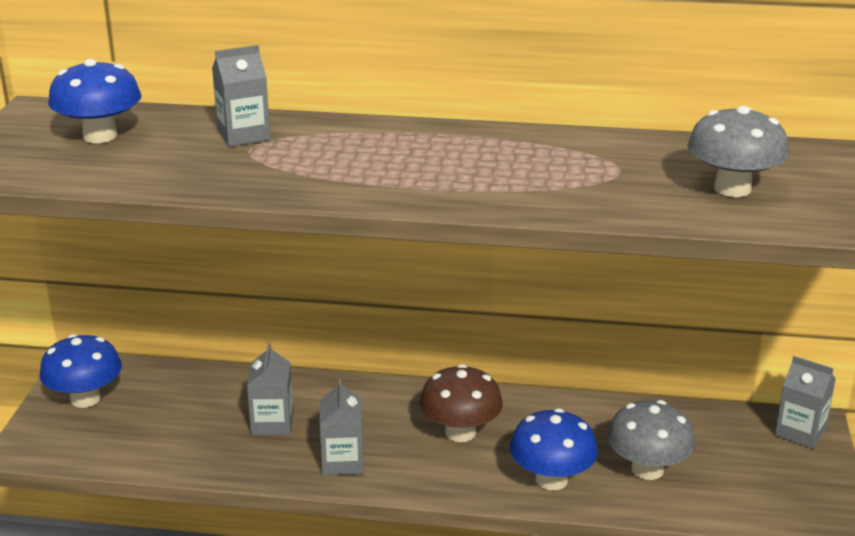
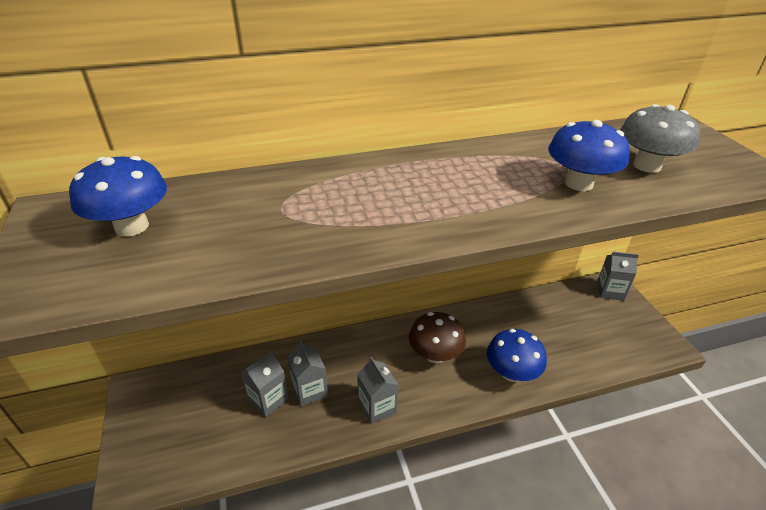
camera: 25 degrees left, 10 degrees up
blue mushroom [40,334,122,408] -> blue mushroom moved to [548,120,630,191]
grey carton [212,45,270,147] -> grey carton moved to [241,351,289,417]
grey mushroom [607,400,695,480] -> none

